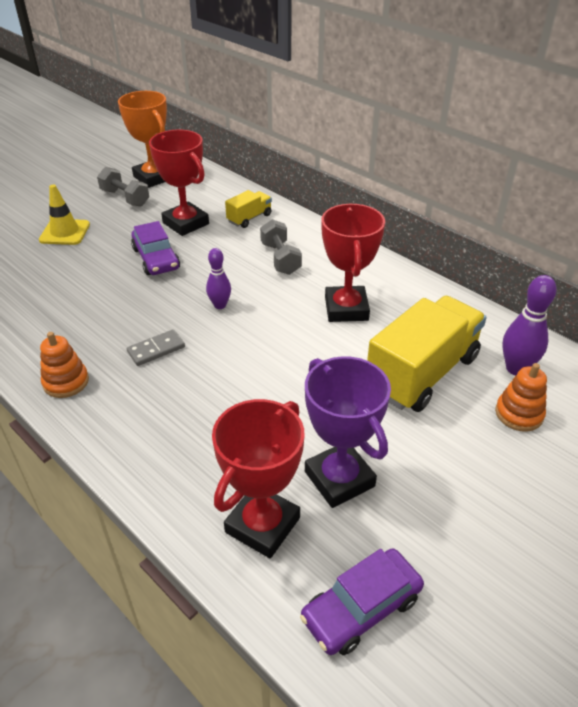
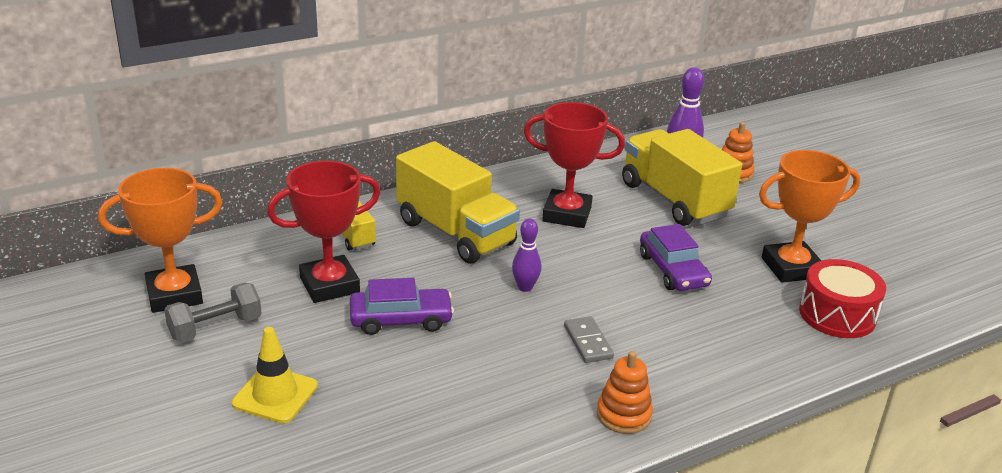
camera: 75 degrees left, 10 degrees down
red trophy [212,399,304,558] -> red drum [799,259,886,338]
grey dumbbell [260,219,302,275] -> yellow truck [396,141,520,264]
purple car [300,548,424,655] -> purple car moved to [640,224,712,291]
purple trophy [305,356,391,508] -> orange trophy [759,150,860,283]

